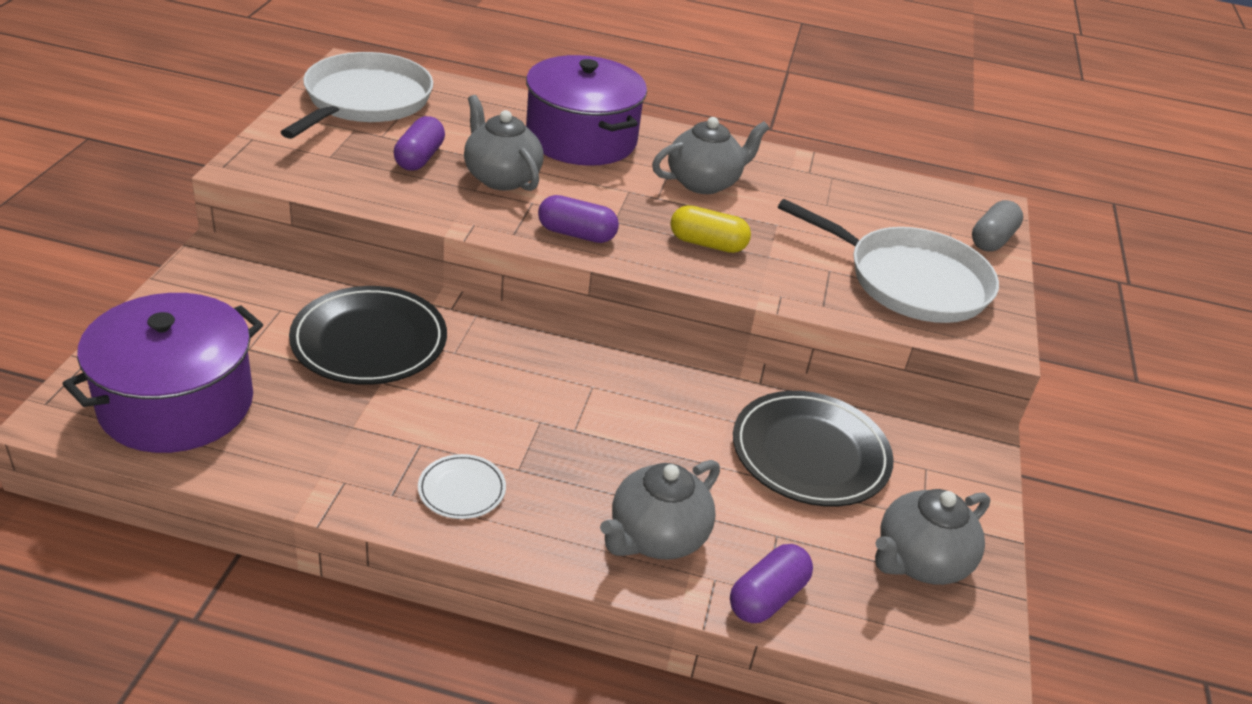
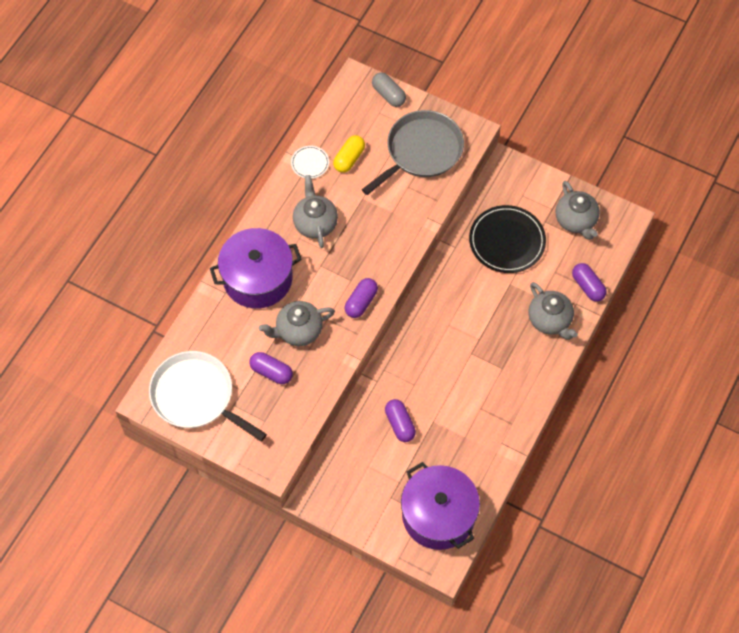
camera: 70 degrees left, 25 degrees up
black plate [289,286,447,385] -> purple capsule [385,399,416,442]
white plate [418,454,506,519] -> white plate moved to [291,146,329,179]
yellow capsule [670,205,751,253] -> yellow capsule moved to [333,135,365,173]
white pan [778,199,999,323] -> grey pan [362,110,464,195]

